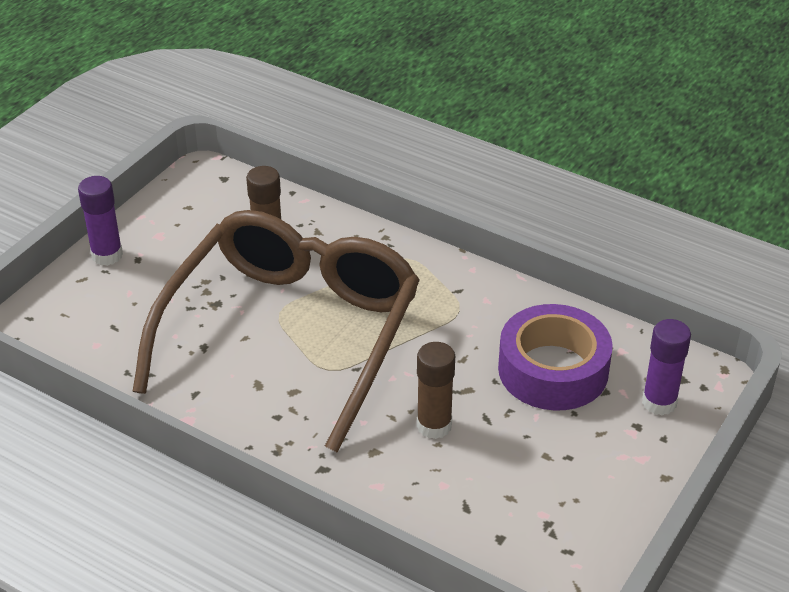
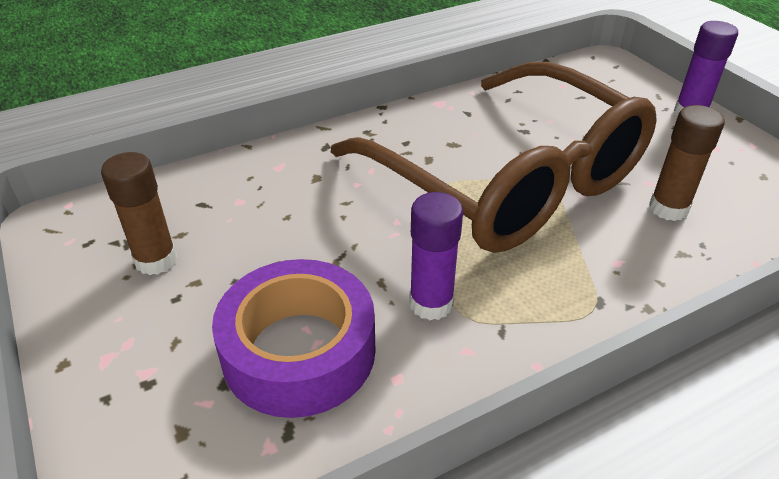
camera: 120 degrees right, 0 degrees up
brown glue stick [417,342,455,439] -> brown glue stick moved to [101,152,177,275]
purple glue stick [642,319,691,416] -> purple glue stick moved to [409,192,463,320]

